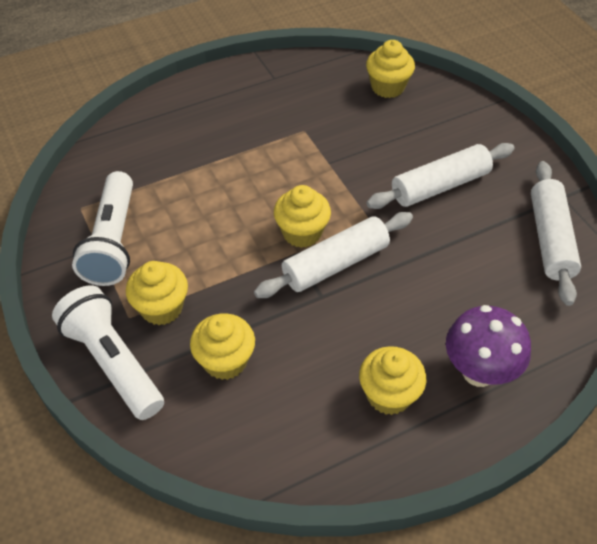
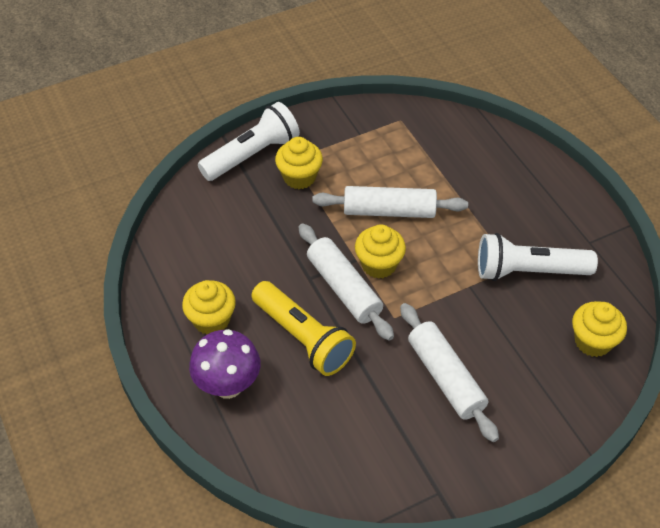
camera: 90 degrees right, 0 degrees up
white flashlight [72,171,133,286] -> white flashlight moved to [478,233,598,281]
yellow cupcake [190,314,255,380] -> none
white rolling pin [531,161,581,306] -> white rolling pin moved to [312,186,468,218]
none -> yellow flashlight [251,281,356,376]

